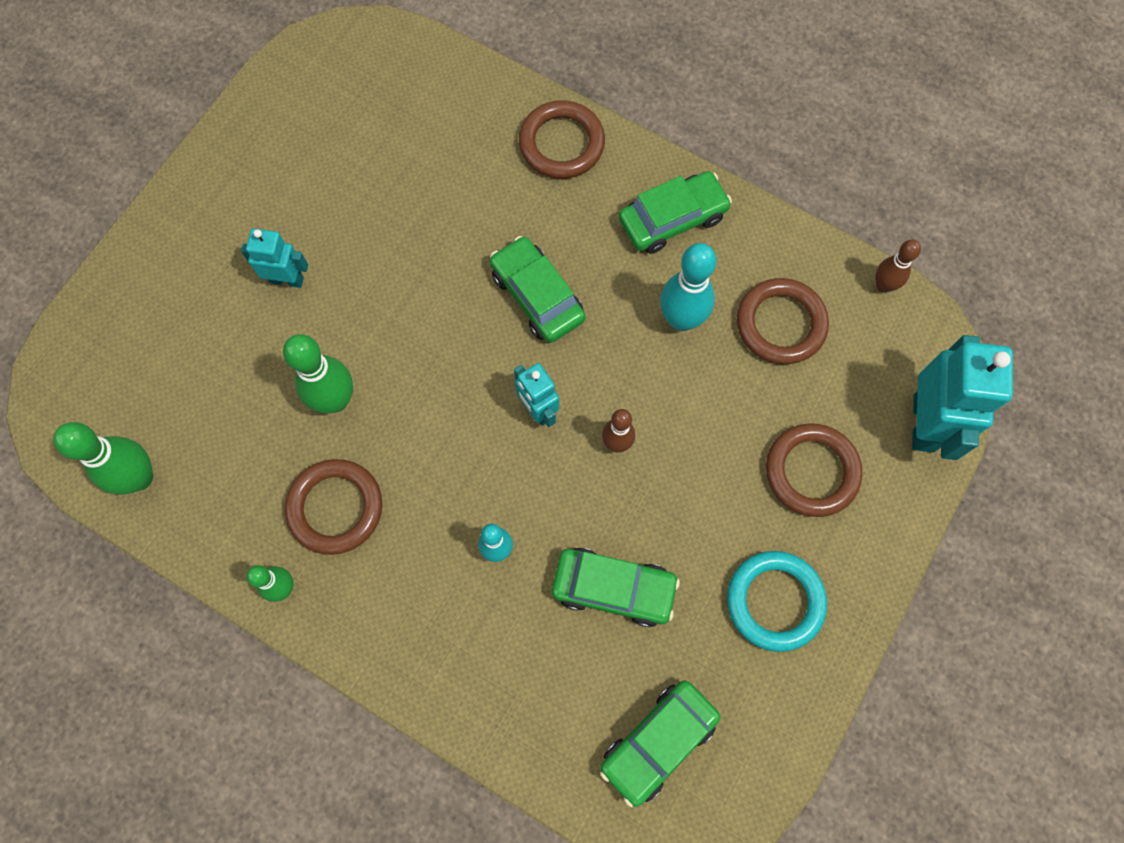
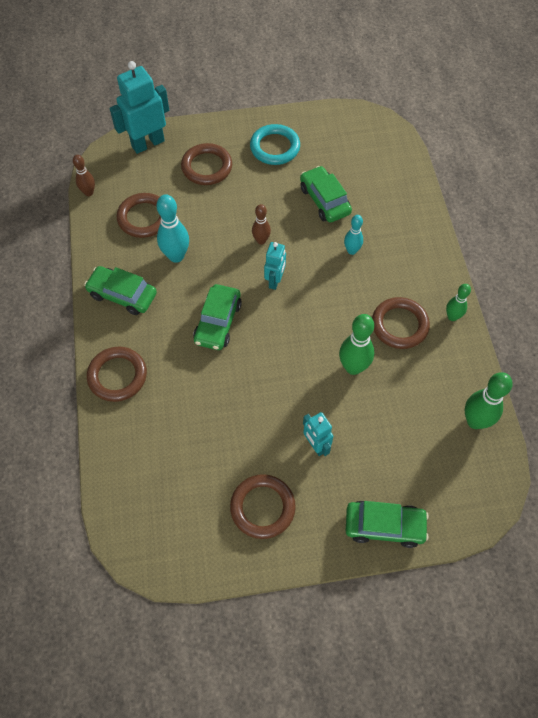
camera: 130 degrees left, 10 degrees down
green car [600,680,720,807] -> green car moved to [346,501,429,548]
none -> brown ring [230,474,296,539]

